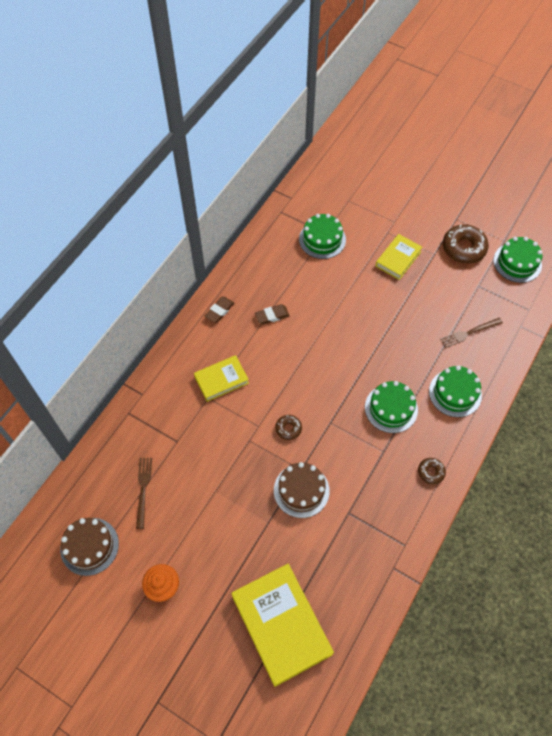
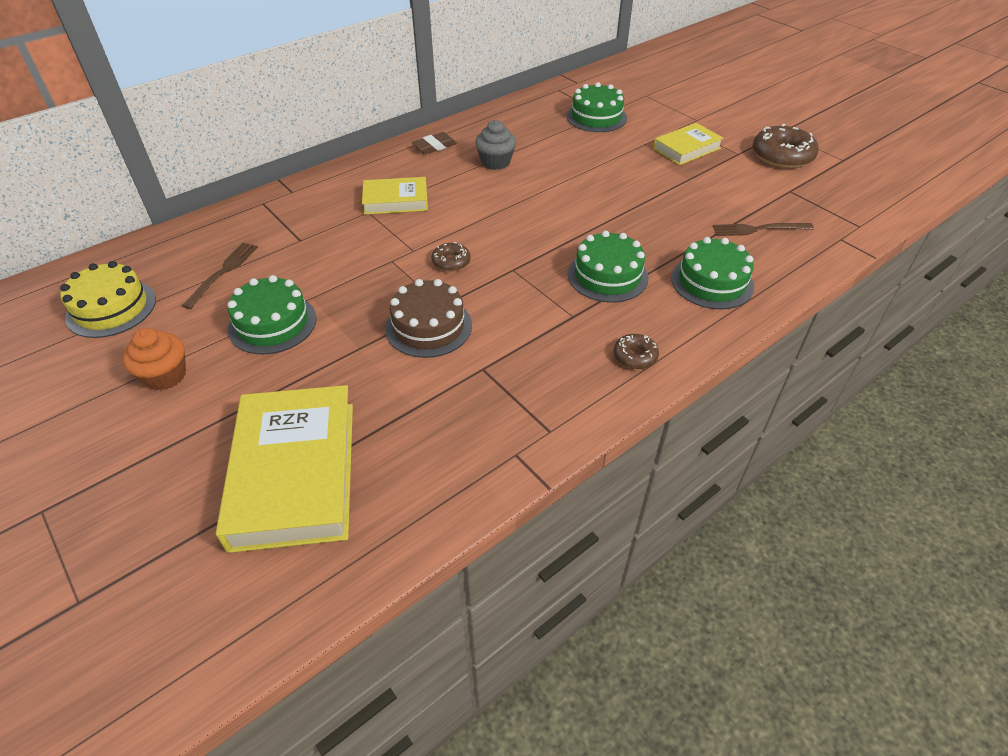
camera: 20 degrees right, 15 degrees down
brown cake [60,518,119,576] -> yellow cake [60,261,156,338]
brown eraser [255,304,290,325] -> grey cupcake [475,120,516,170]
green cake [494,237,542,283] -> green cake moved to [227,275,317,355]

